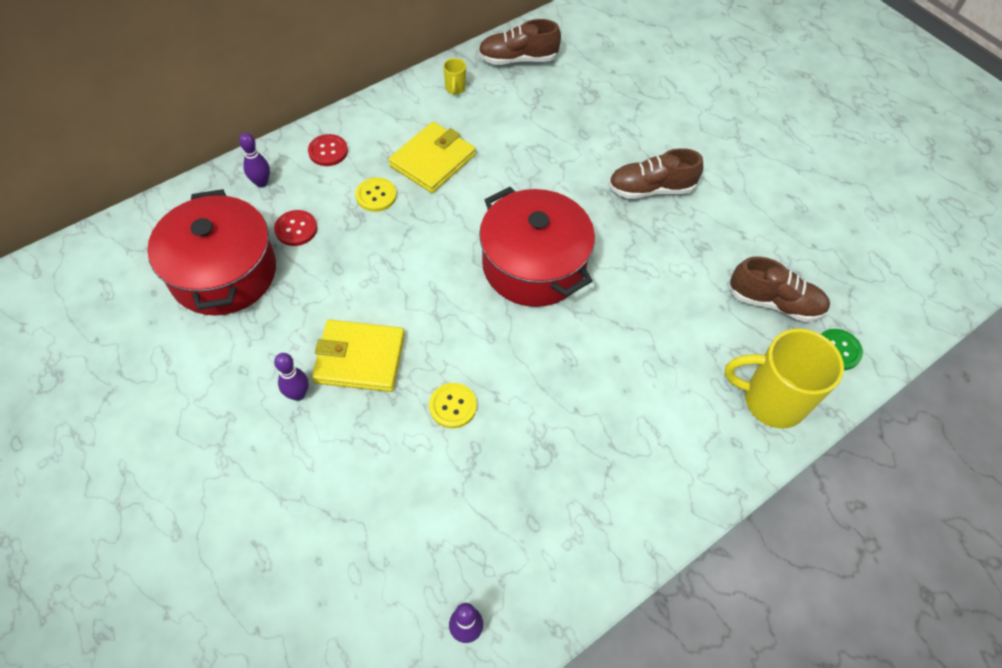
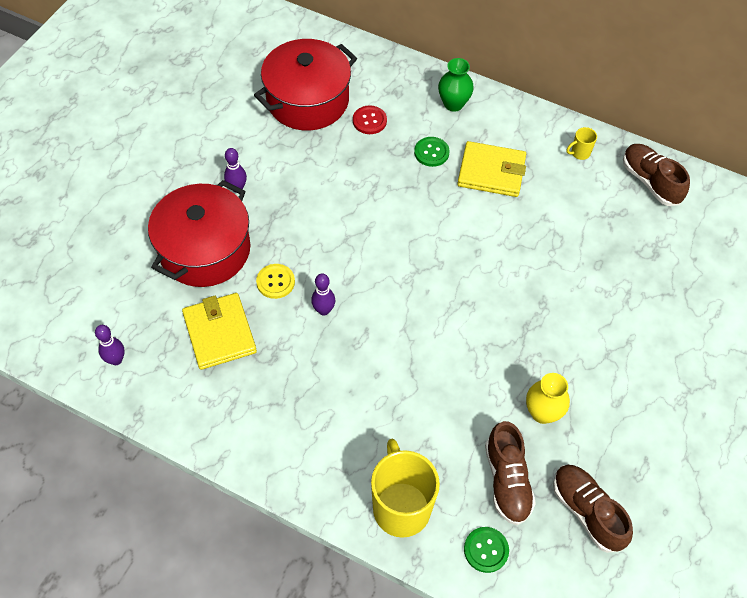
camera: 65 degrees right, 0 degrees up
purple bowling pin [239,133,270,188] -> purple bowling pin moved to [311,273,335,315]
red button [308,134,348,166] -> green vase [438,58,474,112]
yellow wallet [312,320,405,392] -> yellow wallet moved to [182,293,257,370]
yellow button [355,177,397,212] -> green button [414,137,450,167]
red pot [479,187,595,307] -> red pot moved to [148,180,250,287]
brown shoe [608,148,703,199] -> brown shoe moved to [553,465,633,553]
none -> yellow vase [526,373,570,424]

